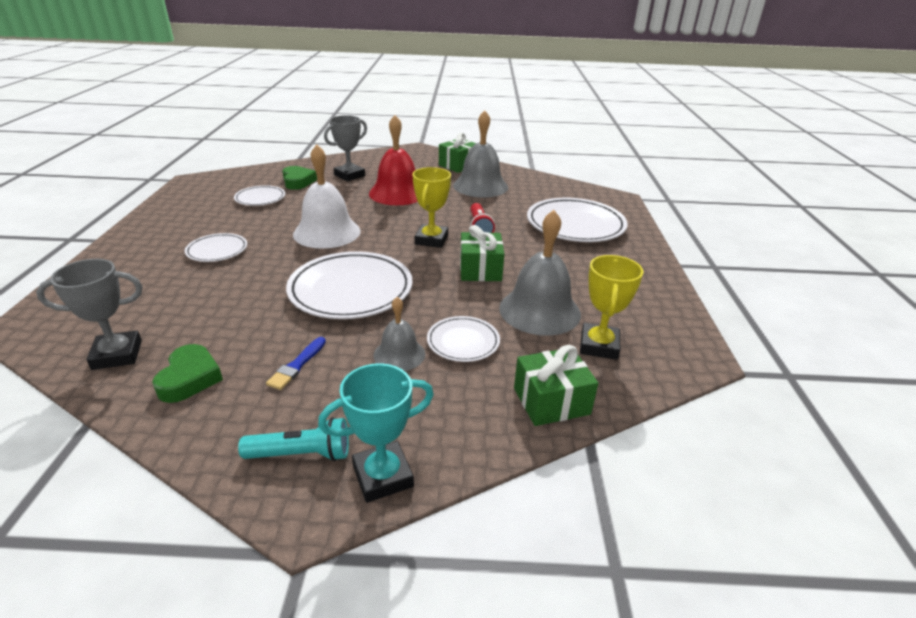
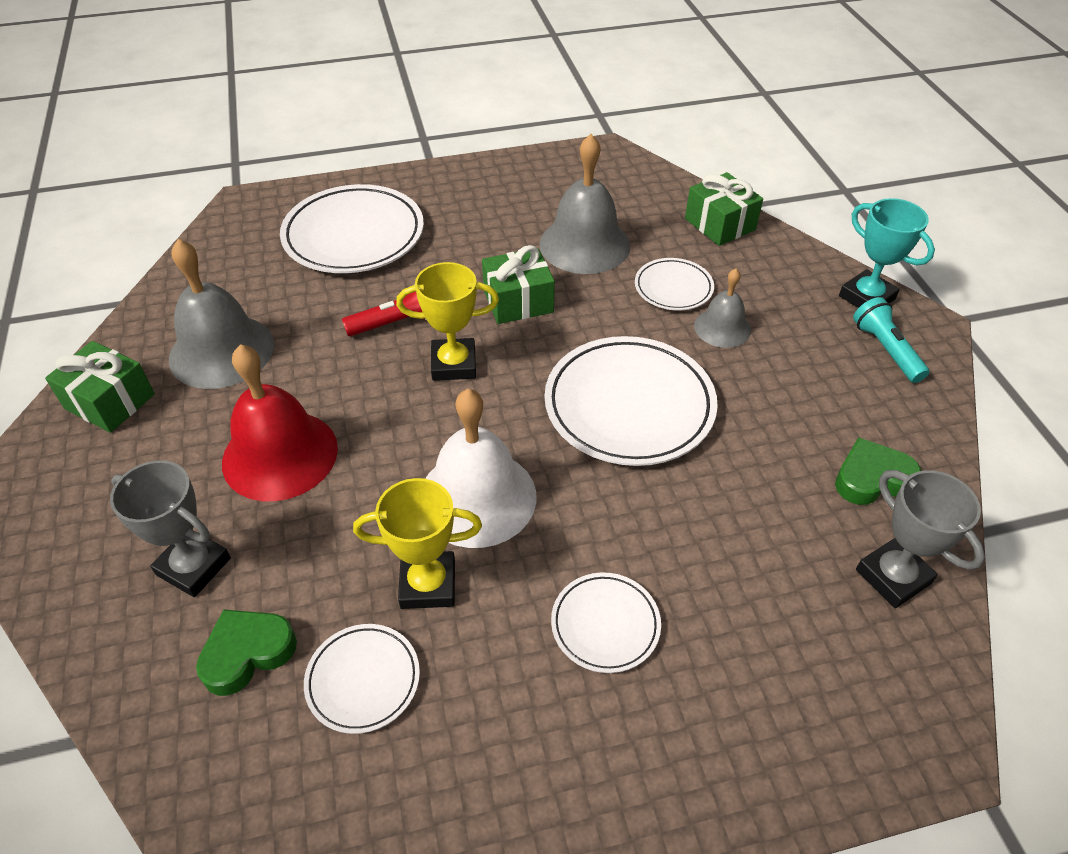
camera: 105 degrees left, 15 degrees up
blue brush [266,337,326,390] -> none
yellow trophy [580,255,643,360] -> yellow trophy moved to [353,478,482,609]

